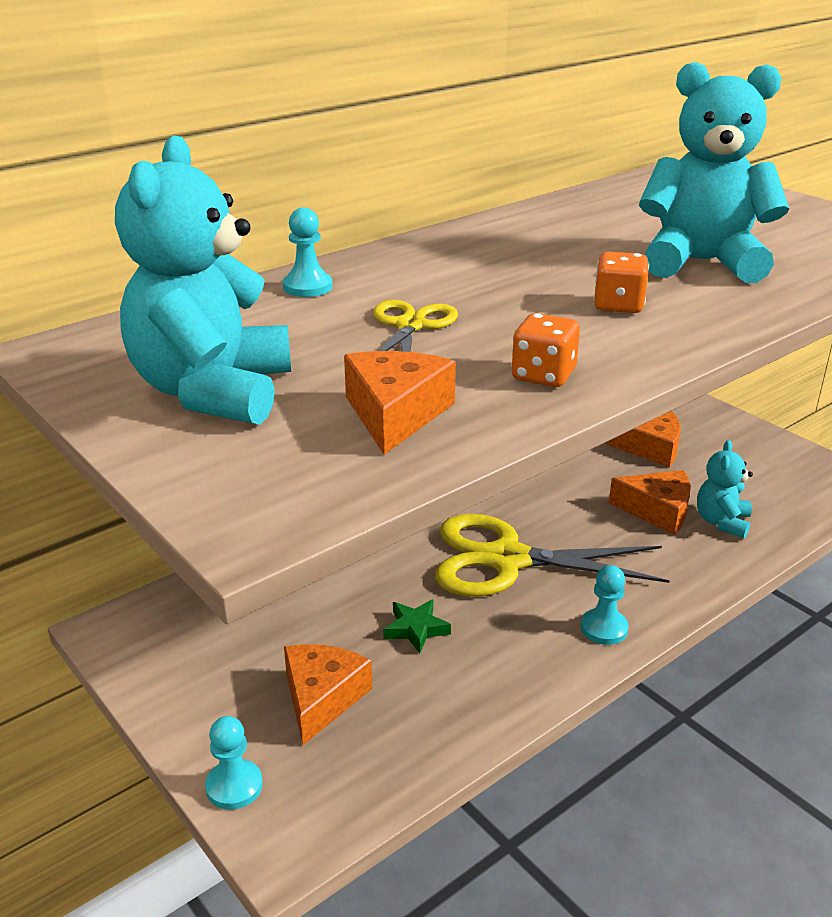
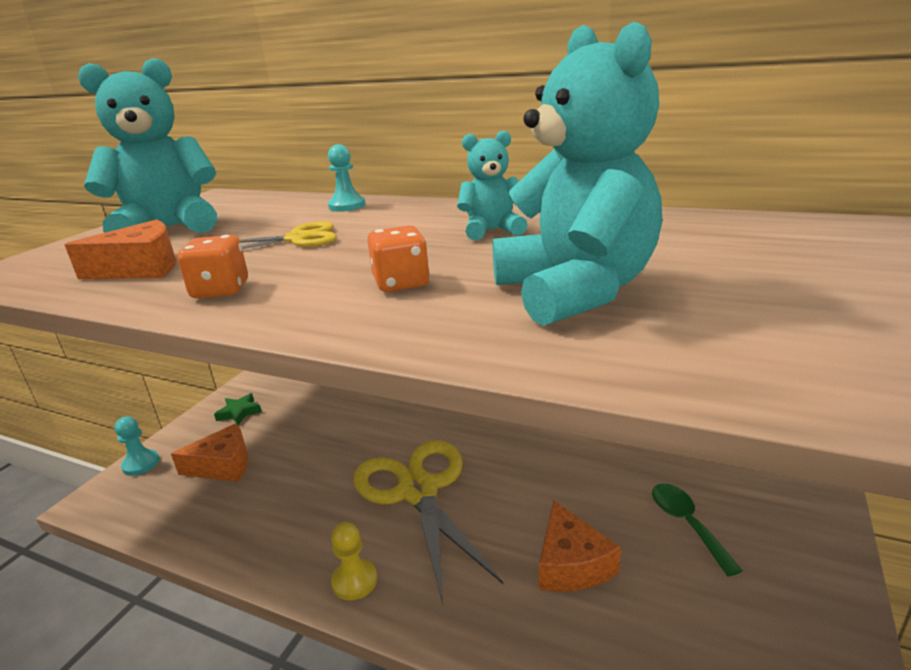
camera: 65 degrees right, 5 degrees down
green star [383,599,451,653] -> green star moved to [214,393,262,425]
turquoise pawn [581,565,629,645] -> yellow pawn [331,522,377,601]
orange cheese [606,411,681,468] -> green spoon [652,483,743,577]
turquoise teddy bear [697,440,753,539] -> turquoise teddy bear moved to [457,131,528,240]

